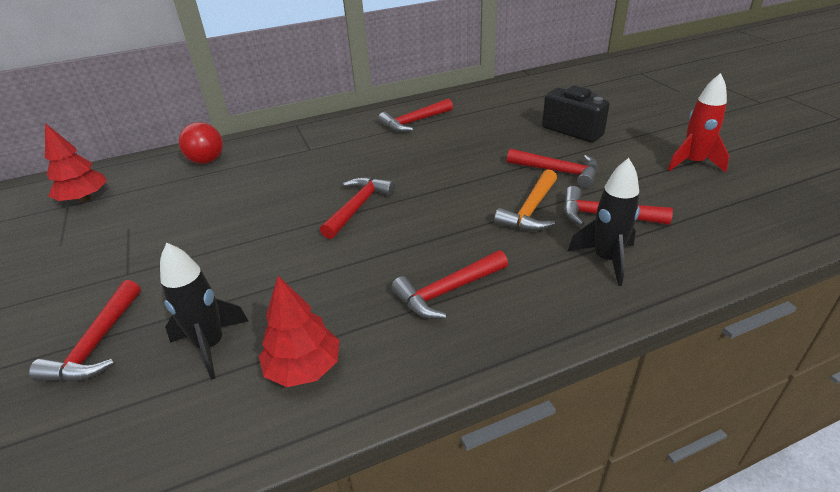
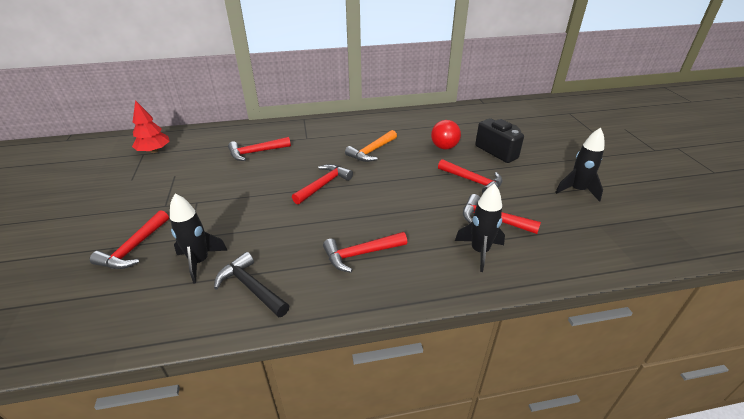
camera: 10 degrees right, 0 degrees up
red ball [179,122,223,164] -> red ball moved to [431,120,461,150]
red tree [259,276,339,387] -> black hammer [214,252,289,318]
red hammer [378,99,453,132] -> red hammer moved to [228,137,291,161]
orange hammer [494,169,557,231] -> orange hammer moved to [345,130,397,162]
red rocket [668,73,729,173] -> black rocket [555,128,604,202]

